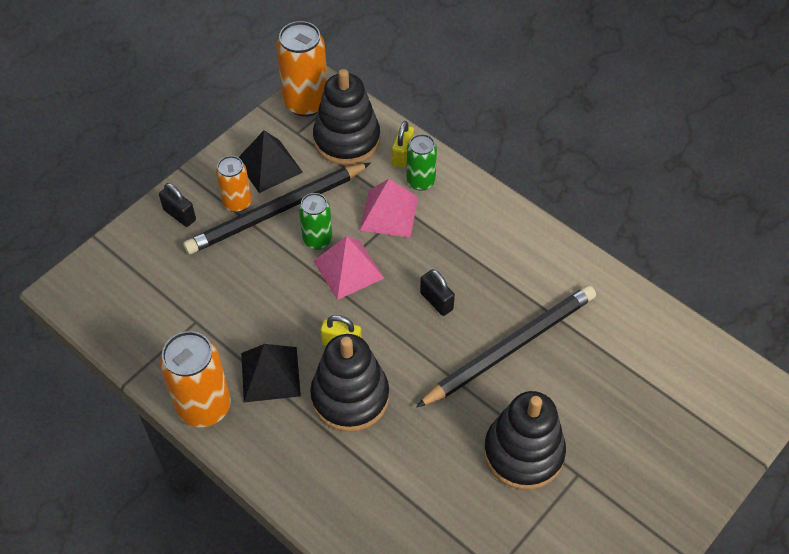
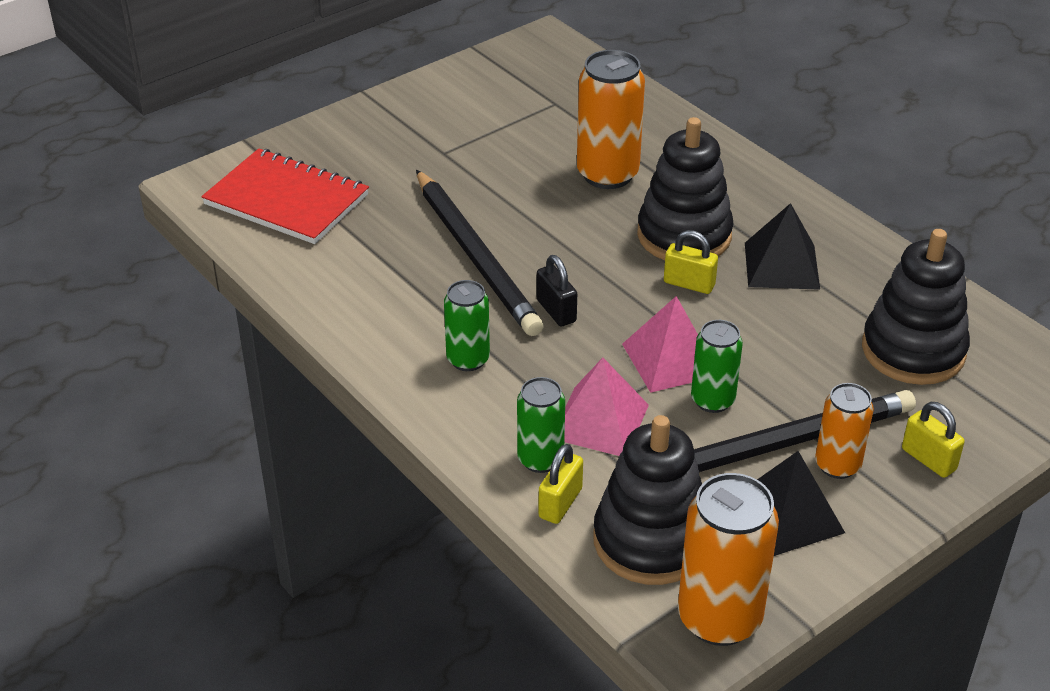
camera: 170 degrees left, 15 degrees down
black padlock [159,183,196,227] -> yellow padlock [902,402,965,478]
orange can [160,331,231,427] -> orange can moved to [577,50,645,189]
black pencil [416,285,596,408] -> black pencil turned 90 degrees counterclockwise [416,170,544,336]
black stacking toy [484,391,566,490] -> black stacking toy moved to [862,229,970,385]
none -> red notebook [201,148,369,244]
none -> green can [444,280,490,371]

